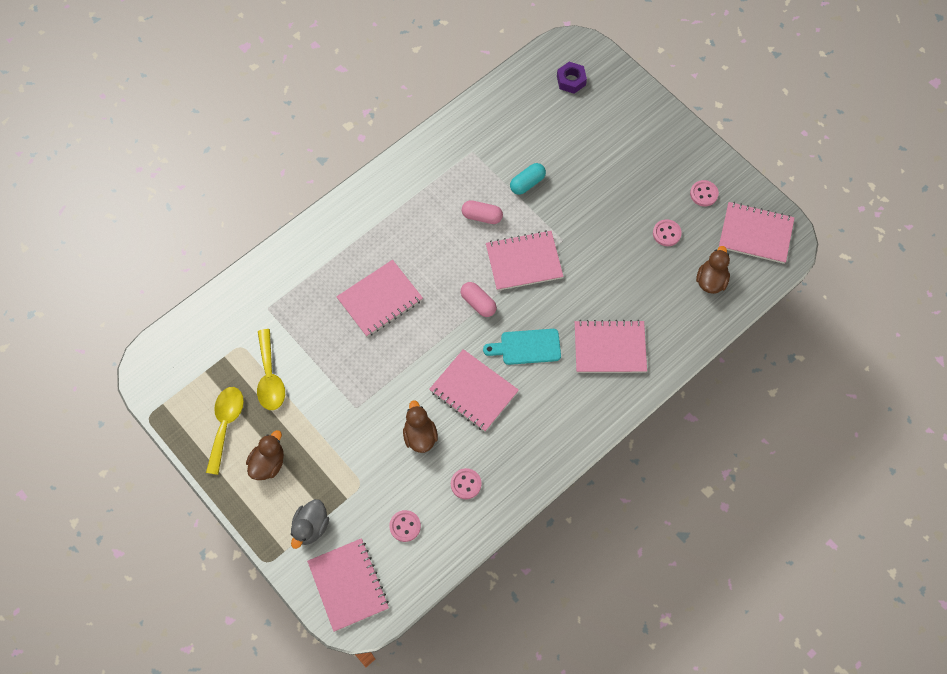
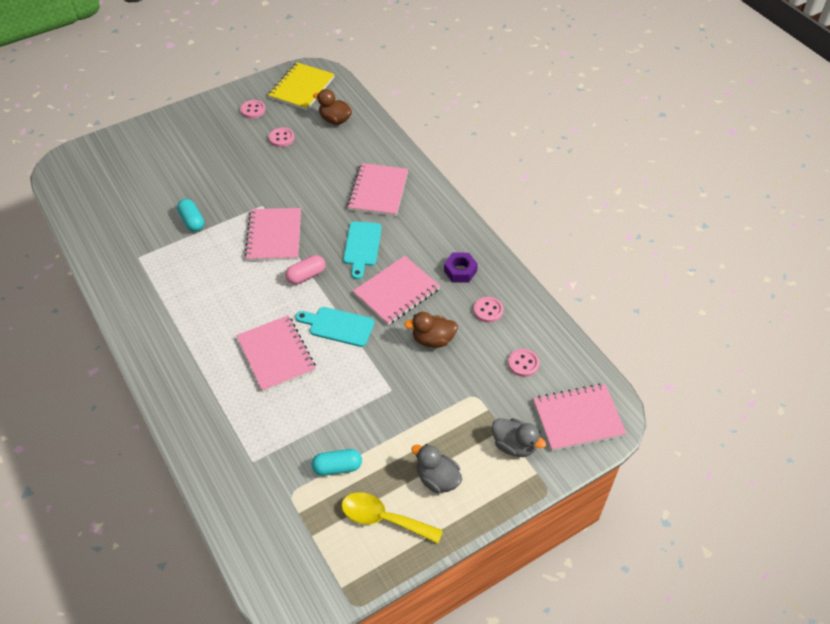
camera: 80 degrees left, 15 degrees down
brown duck [246,430,284,480] -> grey duck [412,444,462,493]
yellow spoon [257,329,285,410] -> turquoise capsule [312,449,362,476]
pink capsule [462,200,503,224] -> none
purple nut [557,62,587,94] -> purple nut moved to [444,253,478,283]
pink notebook [719,202,795,264] -> yellow notebook [268,62,335,110]
none -> turquoise cutting board [295,307,374,347]

